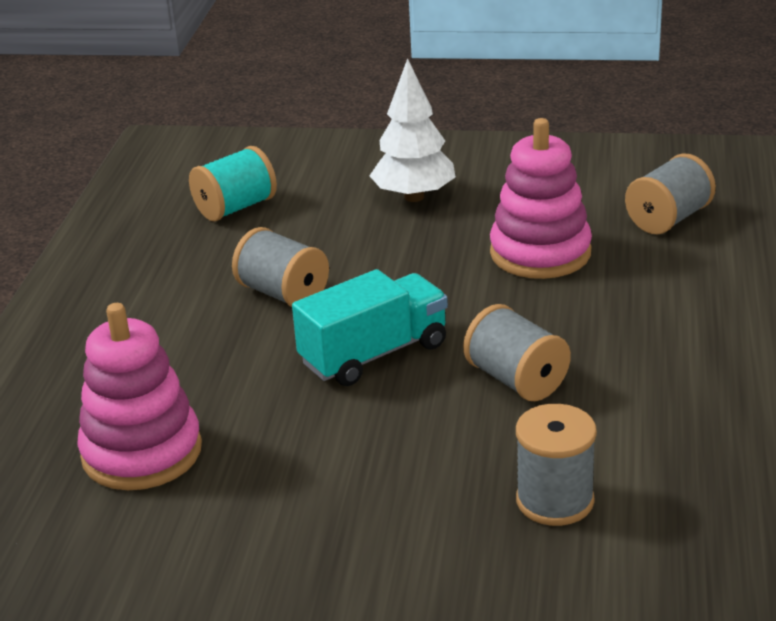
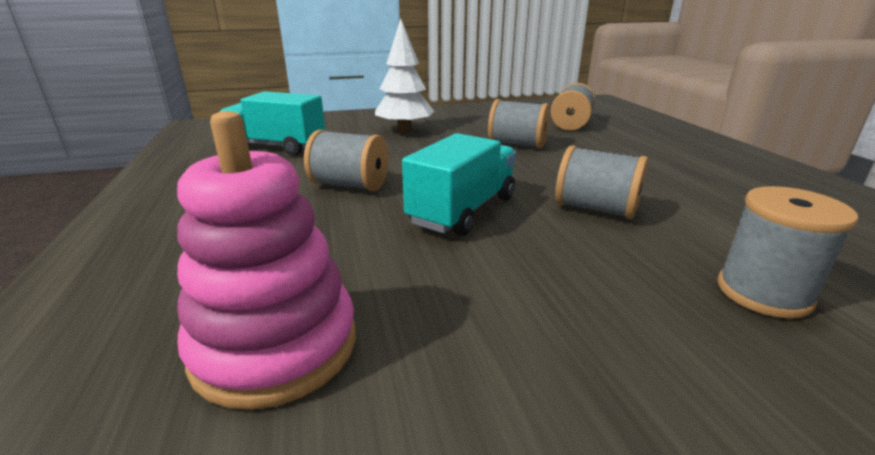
camera: 25 degrees left, 5 degrees down
turquoise spool [189,146,277,221] -> turquoise truck [220,91,325,156]
pink stacking toy [490,118,592,279] -> grey spool [488,99,550,149]

